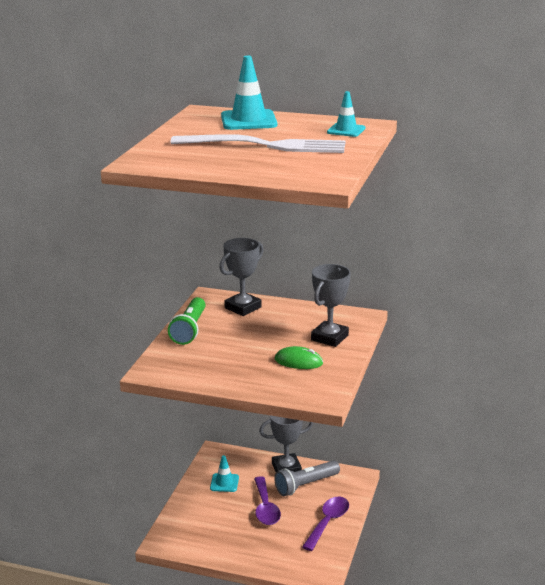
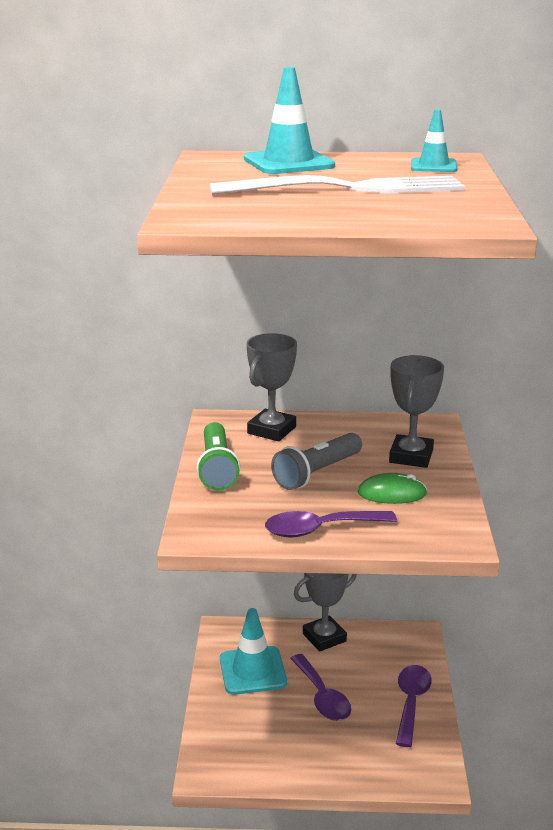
camera: 15 degrees left, 0 degrees up
turquoise traffic cone [210,455,239,492] -> turquoise traffic cone [220,608,287,695], size x1.69
grey flashlight [274,461,340,496] -> grey flashlight moved to [271,433,362,490]
none -> purple spoon [265,511,397,538]

